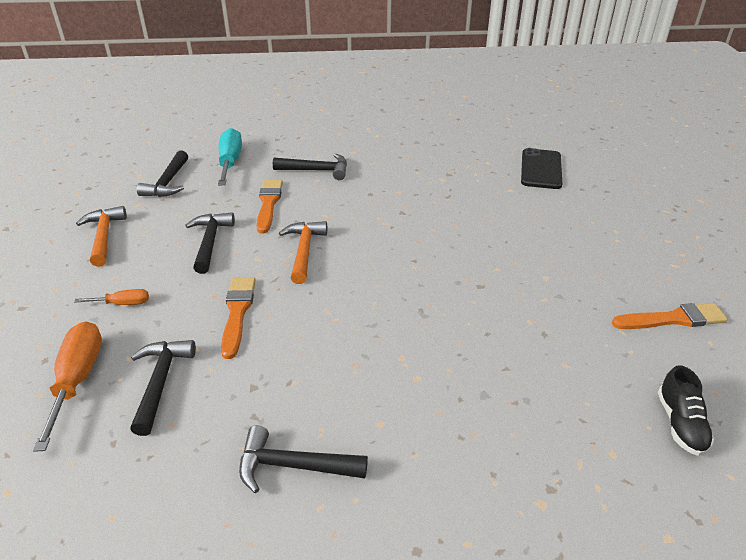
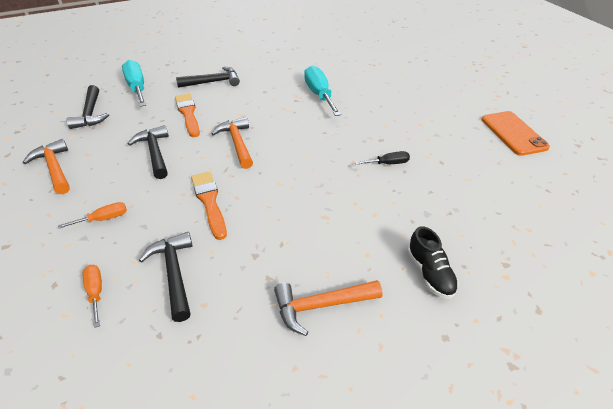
camera: 20 degrees left, 5 degrees up
orange screwdriver [33,321,102,452] -> orange screwdriver [83,265,102,328], size x0.53
black hammer [239,425,368,493] -> orange hammer [274,280,382,336]
black phone [521,148,562,189] -> none
orange brush [612,303,728,329] -> orange phone [482,111,550,156]
black shoe [658,365,714,456] -> black shoe moved to [407,226,458,299]
none -> turquoise screwdriver [304,66,341,116]
none -> black screwdriver [355,151,410,165]

